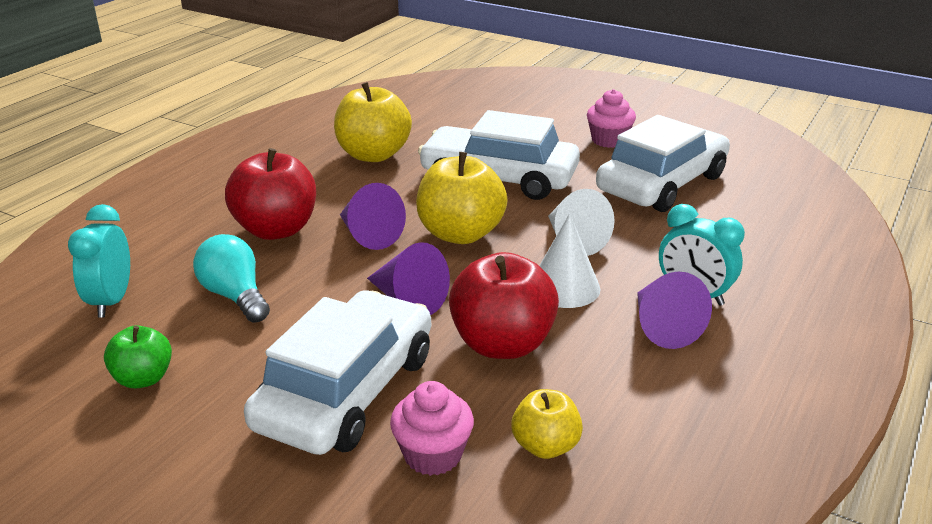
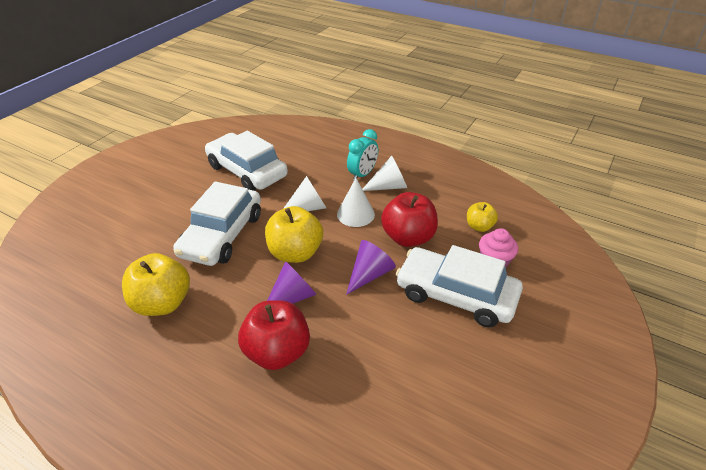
camera: 90 degrees left, 10 degrees up
turquoise clock [68,204,130,318] -> none
green apple [104,326,172,389] -> none
turquoise light bulb [193,234,270,323] -> none
pink cupcake [587,89,636,148] -> none
purple cone [637,272,712,349] -> white cone [363,156,407,191]

